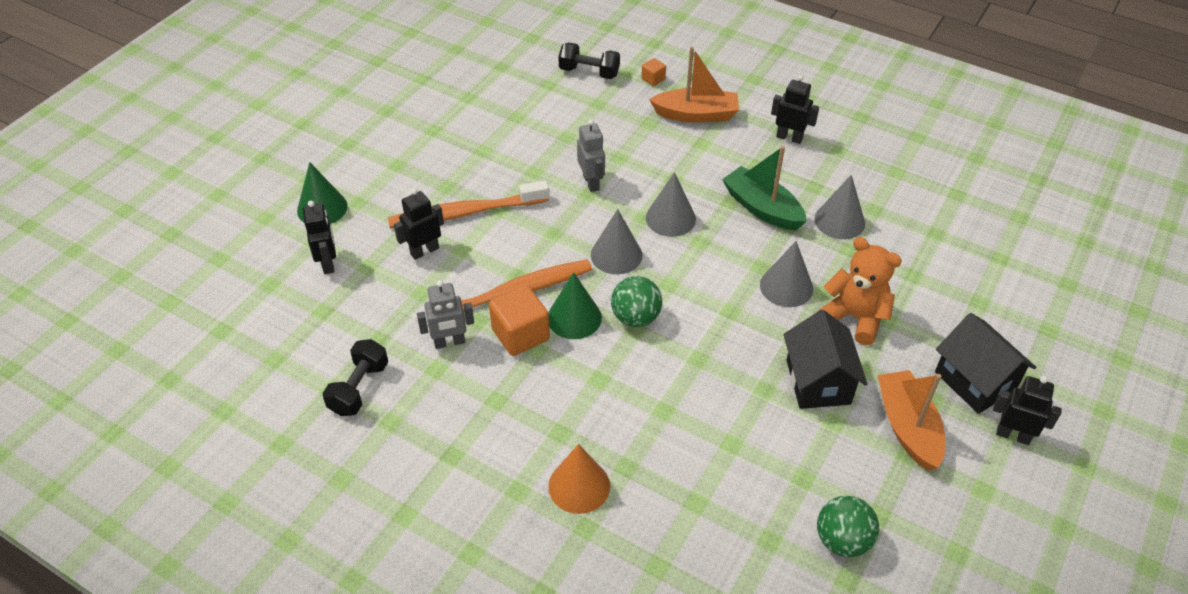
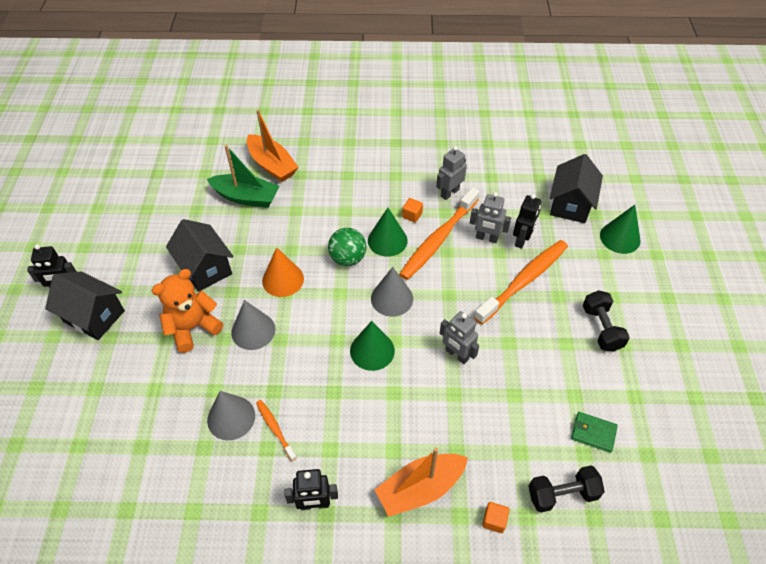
camera: 150 degrees right, 5 degrees up
black robot [303,201,336,274] -> black house [550,154,603,223]
black dumbbell [323,339,388,416] -> black dumbbell moved to [583,290,630,352]
orange cube [489,285,550,356] -> orange cube [402,198,423,223], size x0.50
orange cone [548,444,610,514] -> orange cone moved to [262,247,304,297]
grey cone [646,172,696,237] -> green cone [350,321,395,371]
green boat [722,146,807,231] -> green boat moved to [207,145,280,208]
green ball [817,496,879,557] -> none
orange teddy bear [818,237,902,345] -> orange teddy bear turned 135 degrees clockwise [152,269,223,353]
orange boat [877,370,945,471] -> orange boat moved to [247,109,299,182]
none -> orange toothbrush [256,400,297,461]
none -> grey robot [470,192,511,243]
none -> green wallet [571,412,618,453]

